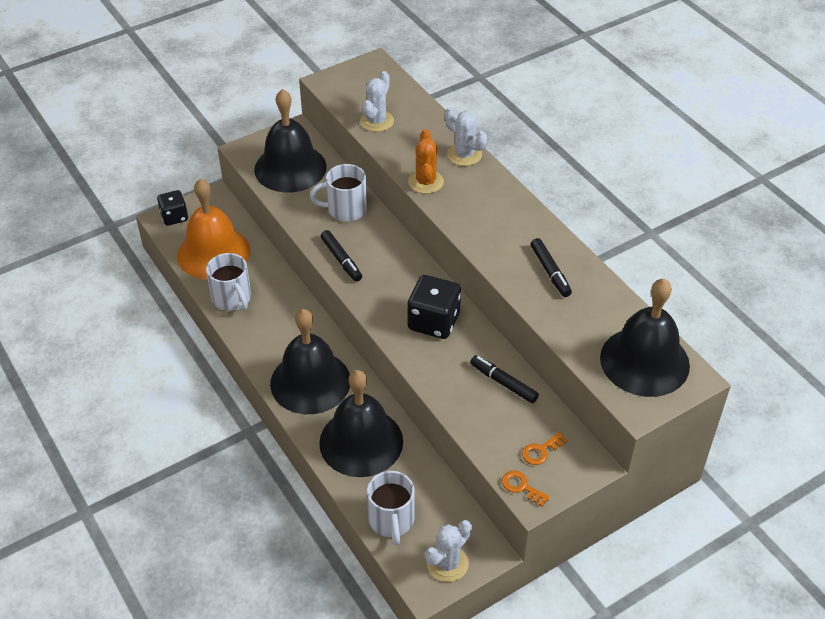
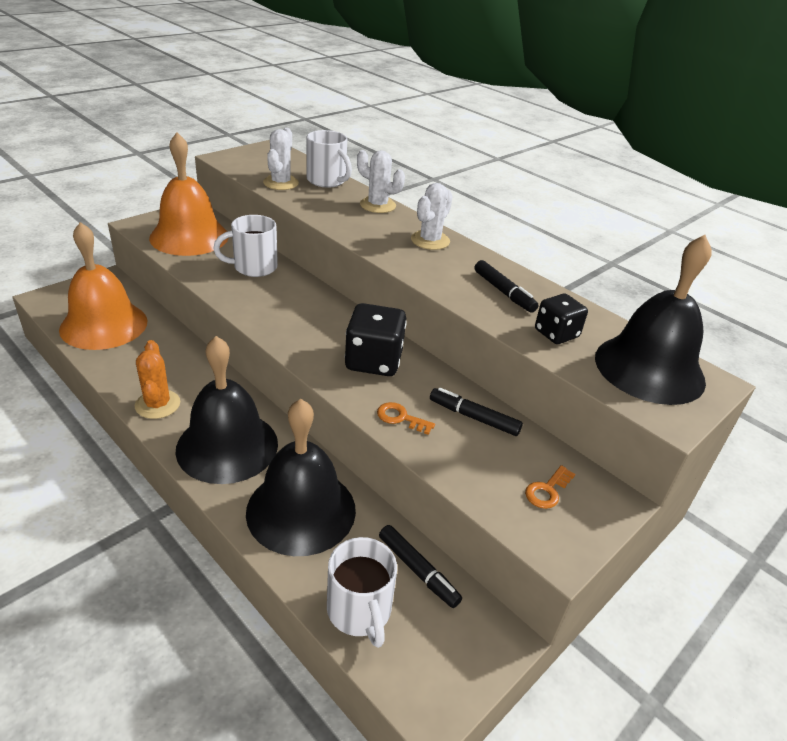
camera: 15 degrees left, 10 degrees down
black dice [157,190,188,226] -> black dice moved to [535,294,588,344]
white mug [206,253,251,311] -> white mug moved to [307,130,352,187]
black bell [254,89,327,193] -> orange bell [149,132,229,256]
black marker [321,230,362,282] -> black marker moved to [379,525,462,608]
orange cactus [408,129,444,194] -> orange cactus moved to [135,340,180,419]
white cactus [425,520,472,582] -> white cactus moved to [411,183,453,250]
orange key [502,470,550,507] -> orange key moved to [377,402,435,435]

